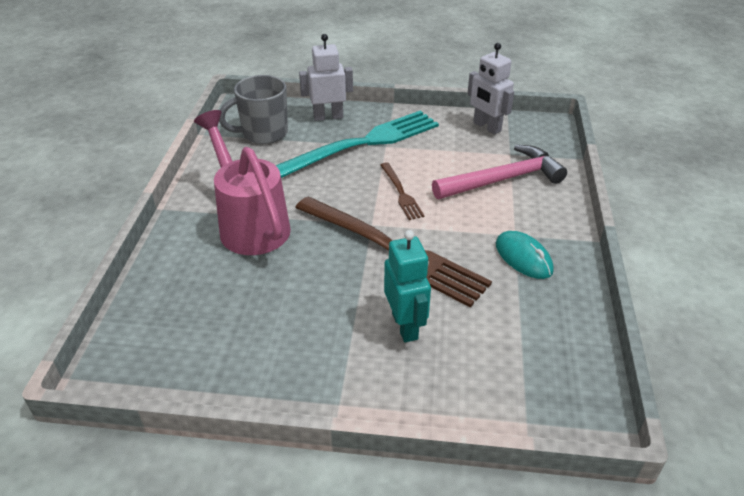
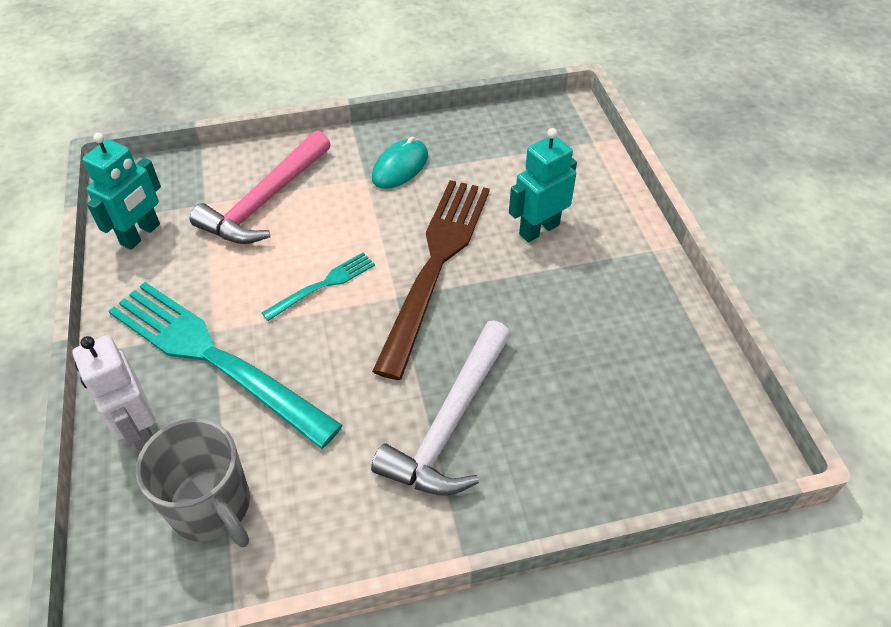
camera: 110 degrees left, 10 degrees up
pink watering can [194,110,291,255] -> white hammer [371,320,511,496]
brown fork [380,162,425,220] -> turquoise fork [262,253,375,321]
pink hammer [432,145,567,199] -> pink hammer turned 105 degrees counterclockwise [190,130,331,244]
white robot [467,43,514,134] -> turquoise robot [82,133,161,250]

